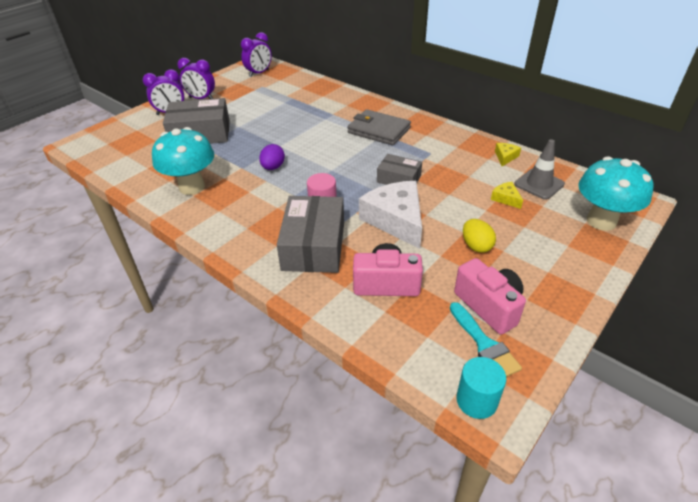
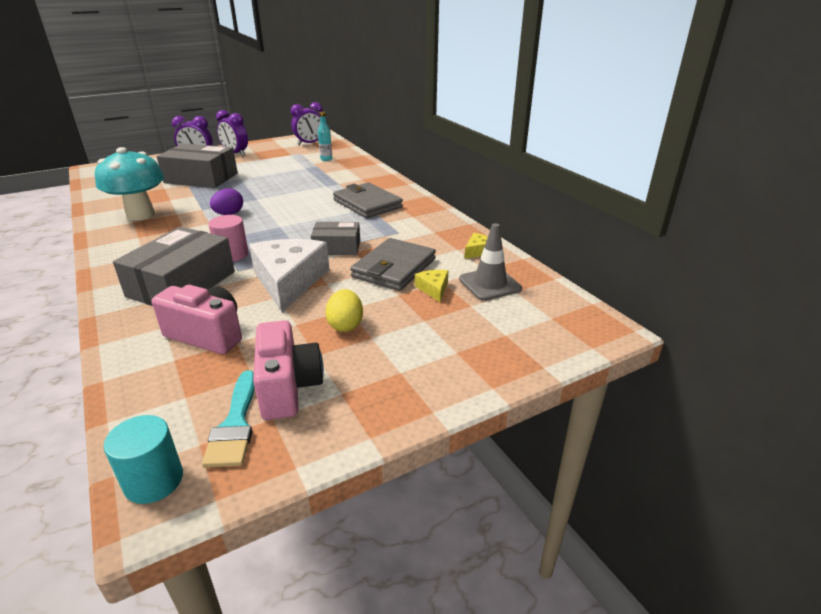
camera: 20 degrees right, 10 degrees down
grey box [377,154,422,185] -> grey box turned 45 degrees counterclockwise [311,222,360,255]
turquoise mushroom [578,156,654,231] -> none
none -> turquoise bottle [318,112,332,161]
none -> grey wallet [350,238,436,291]

